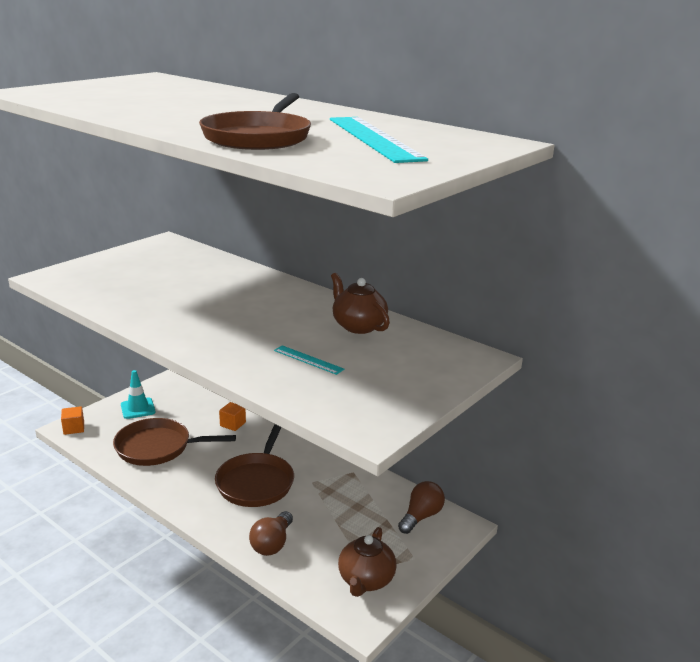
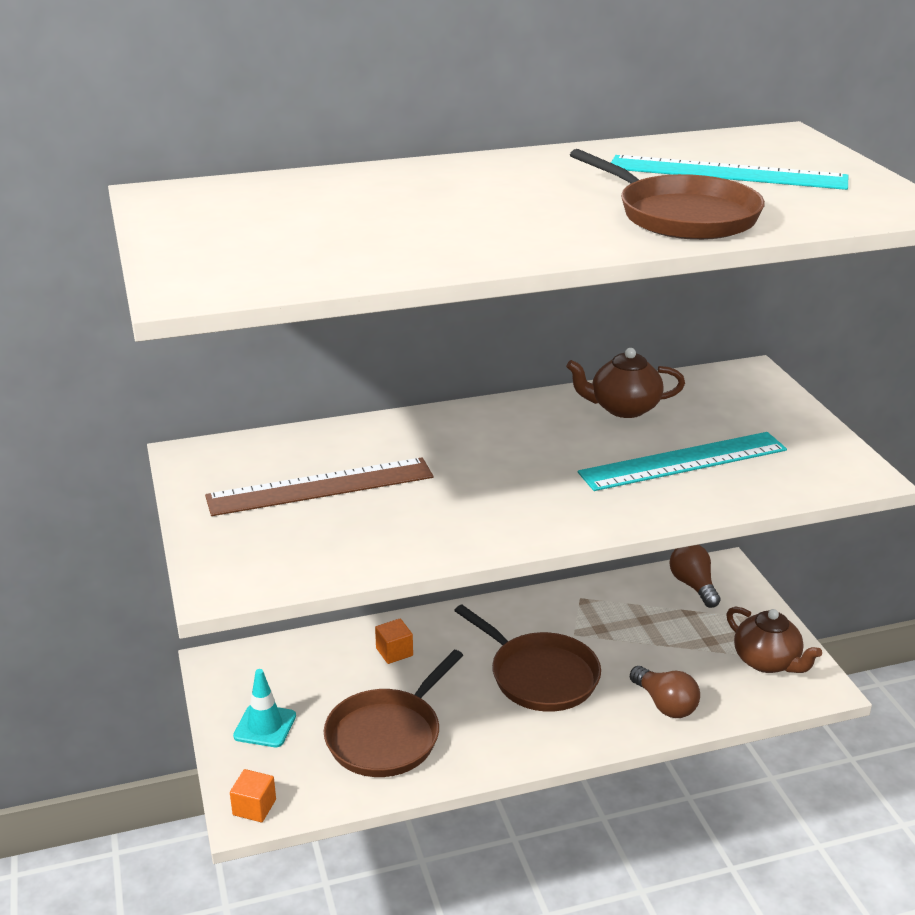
camera: 55 degrees left, 5 degrees up
turquoise ruler [274,345,345,375] -> turquoise ruler [578,432,787,491], size x2.18
none -> brown ruler [205,457,433,516]

